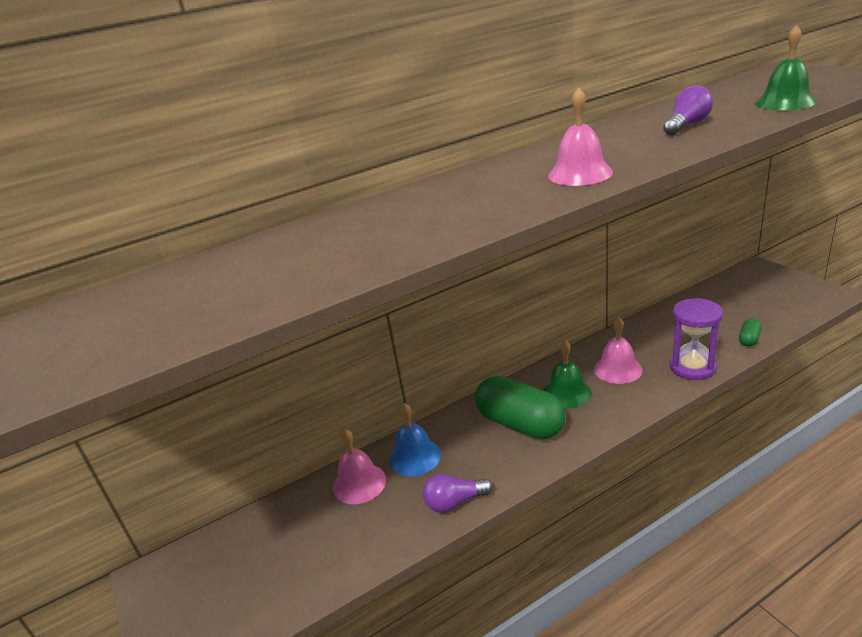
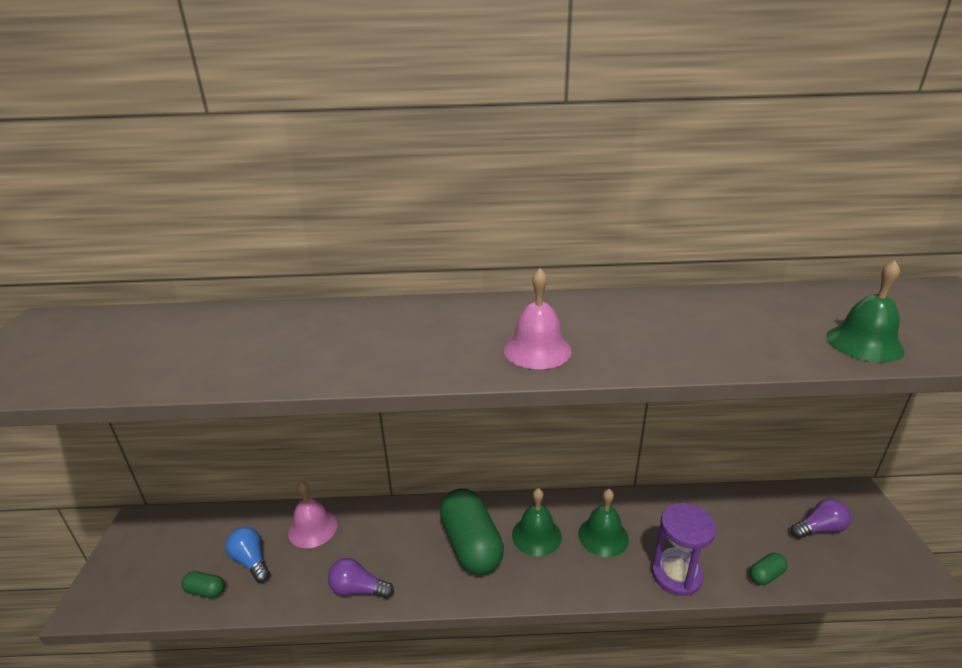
camera: 25 degrees right, 0 degrees up
blue bell [389,403,441,476] -> none
pink bell [594,317,643,384] -> green bell [578,489,629,557]
purple light bulb [663,85,713,135] -> purple light bulb moved to [791,499,851,539]
none -> green capsule [181,571,225,598]
none -> blue light bulb [226,527,270,583]

